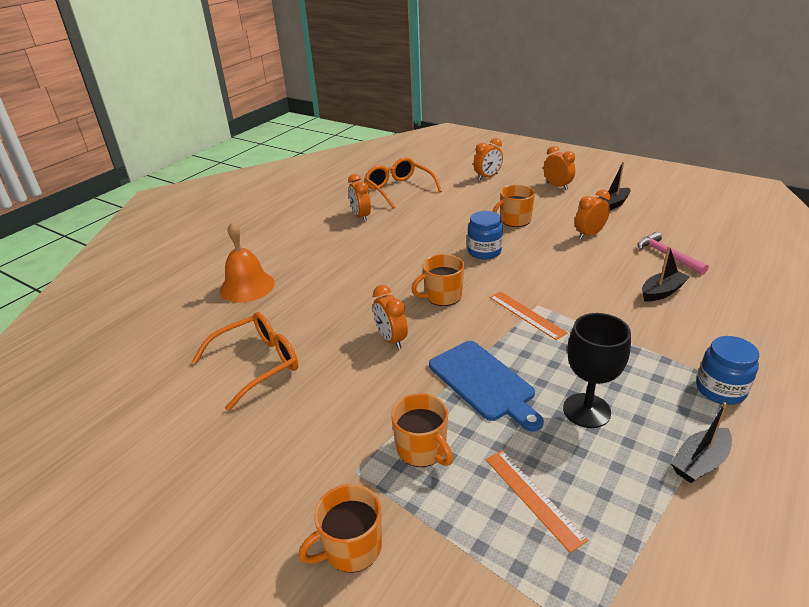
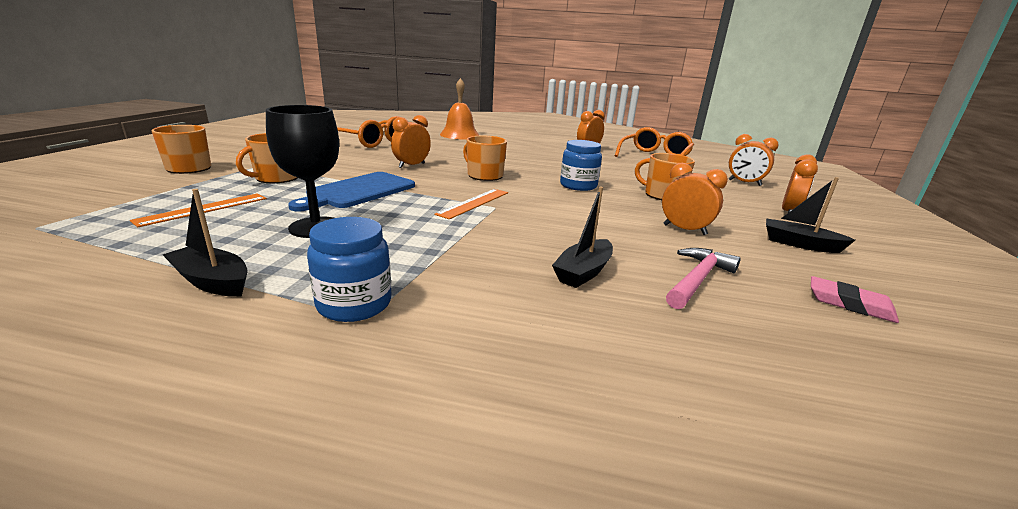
camera: 65 degrees right, 10 degrees down
black boat [642,246,690,302] -> black boat turned 90 degrees clockwise [552,187,613,288]
none -> pink eraser [811,276,899,323]

